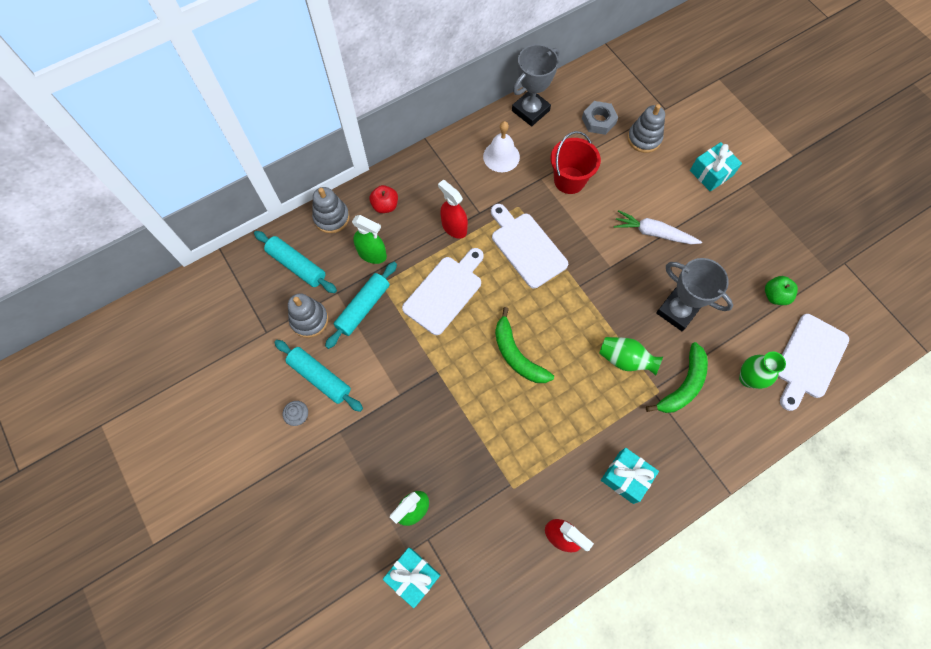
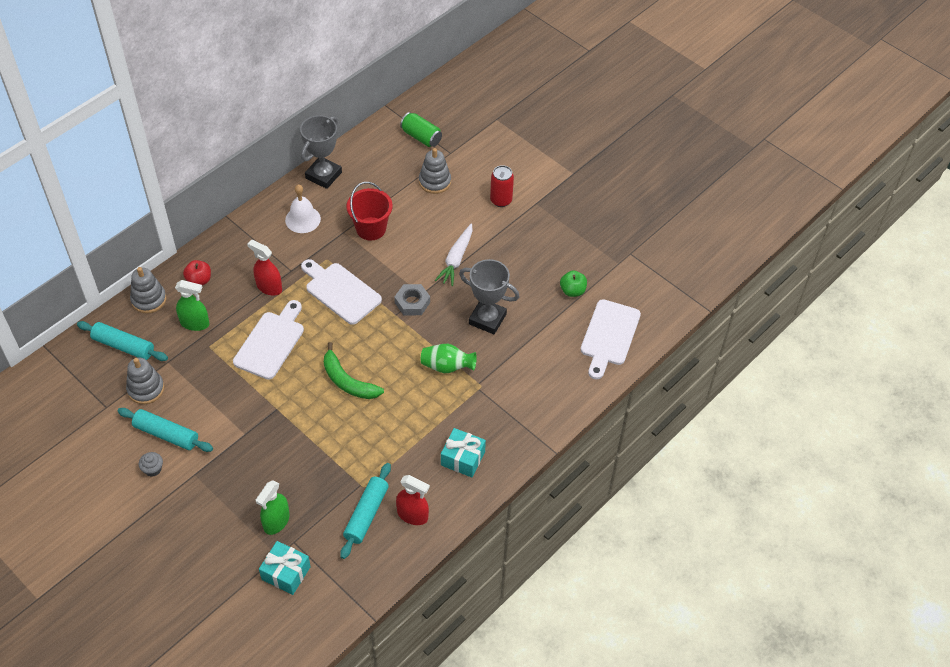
camera: 15 degrees left, 15 degrees down
turquoise rolling pin [325,262,397,349] -> turquoise rolling pin moved to [340,463,391,559]
grey nut [582,101,618,135] -> grey nut moved to [394,284,430,316]
white carrot [614,210,702,244] -> white carrot turned 75 degrees counterclockwise [435,224,473,286]
green banana [646,342,708,413] -> none
turquoise gift [690,142,742,191] -> red can [490,165,514,207]
green vase [739,351,786,389] -> none
none -> green can [400,112,442,147]

